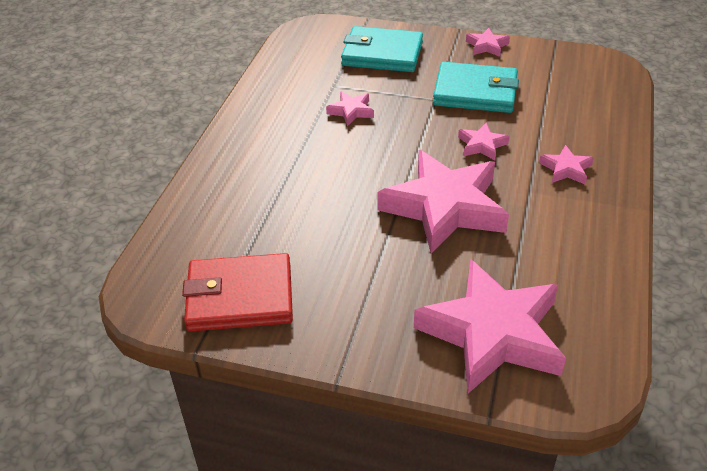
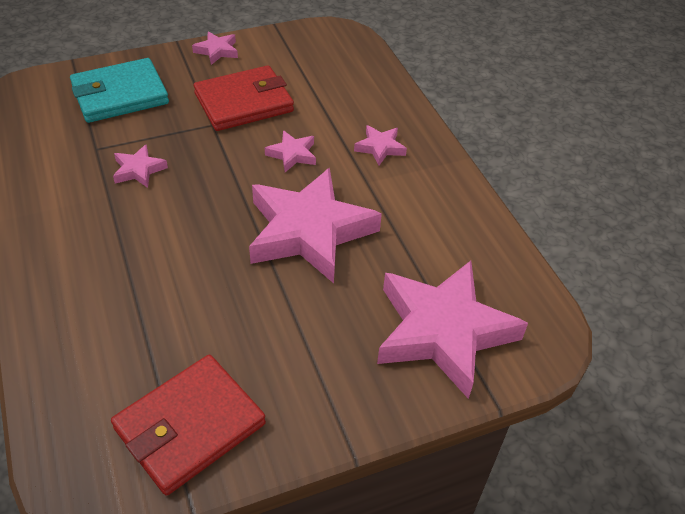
camera: 40 degrees left, 5 degrees up
turquoise wallet [433,62,519,113] -> red wallet [194,65,294,131]

